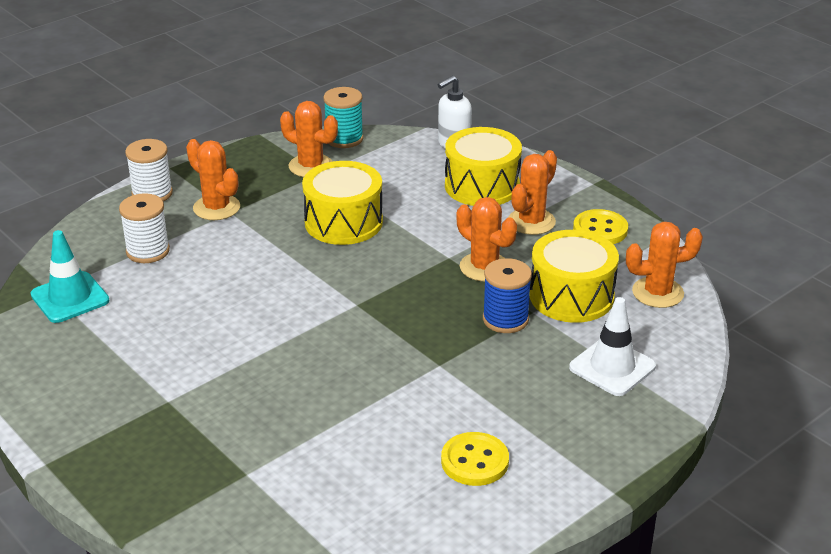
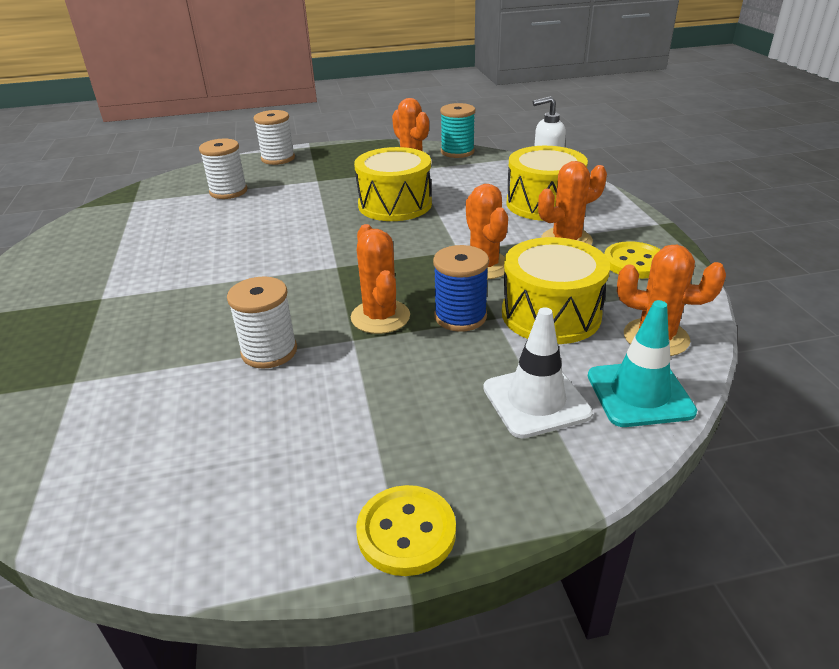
camera: 30 degrees right, 0 degrees up
turquoise traffic cone [31,230,109,323] -> turquoise traffic cone moved to [588,300,697,427]
orange cactus [186,139,240,220] -> orange cactus moved to [351,224,410,334]
yellow button [441,432,509,486] -> yellow button moved to [356,485,456,576]
none -> white spool [227,276,297,369]

